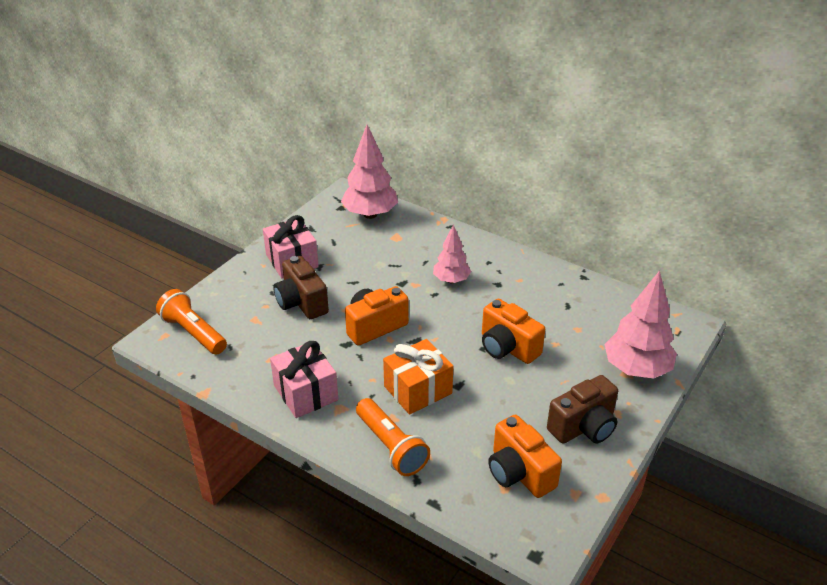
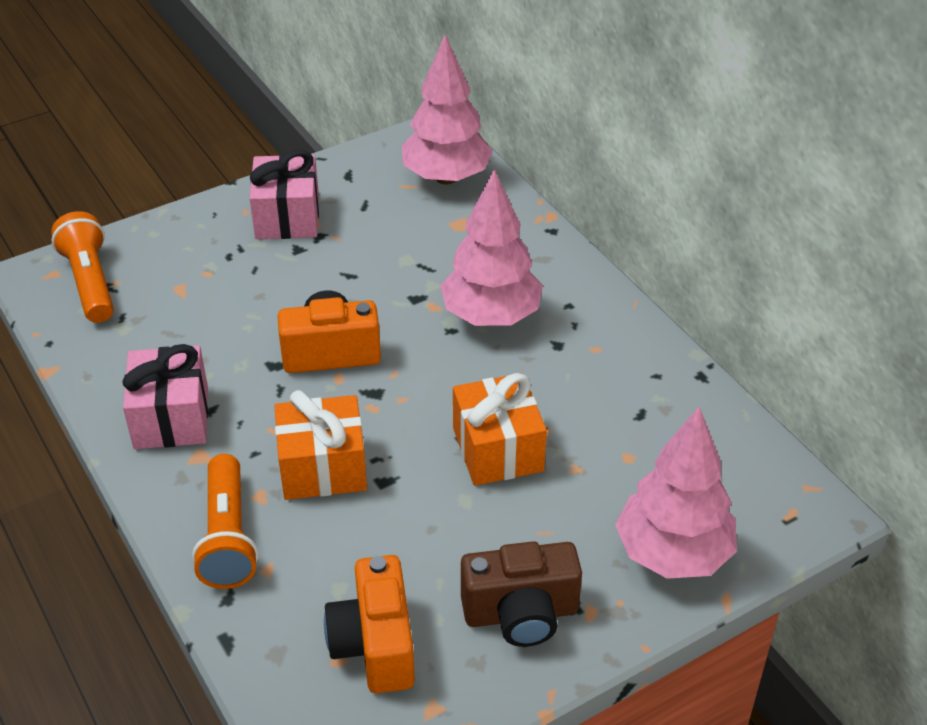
camera: 25 degrees right, 5 degrees up
brown camera [273,256,329,319] -> none
pink tree [433,224,471,283] -> pink tree [440,169,543,326], size x1.64
orange camera [482,299,545,364] -> orange gift [453,373,547,486]

